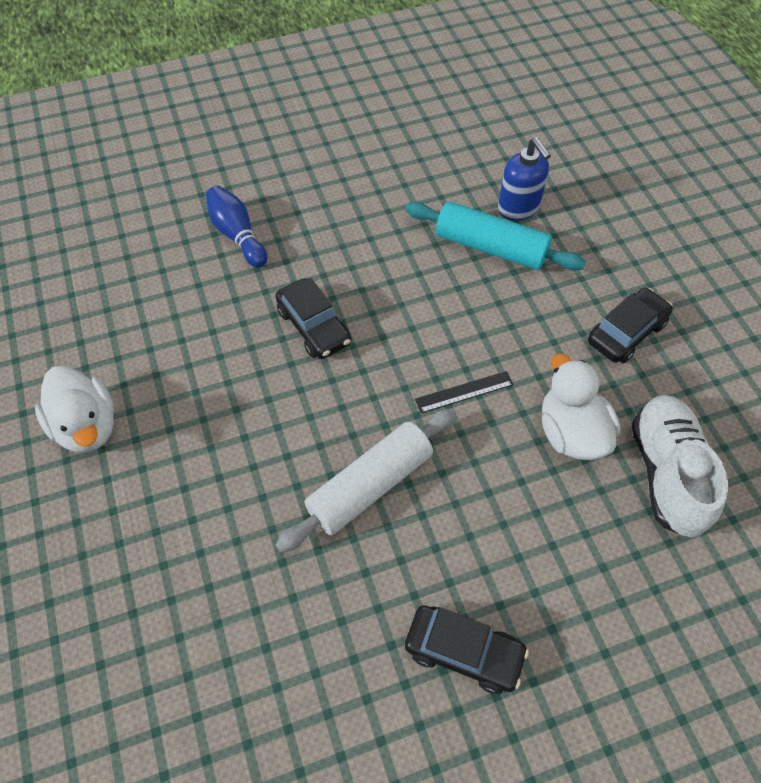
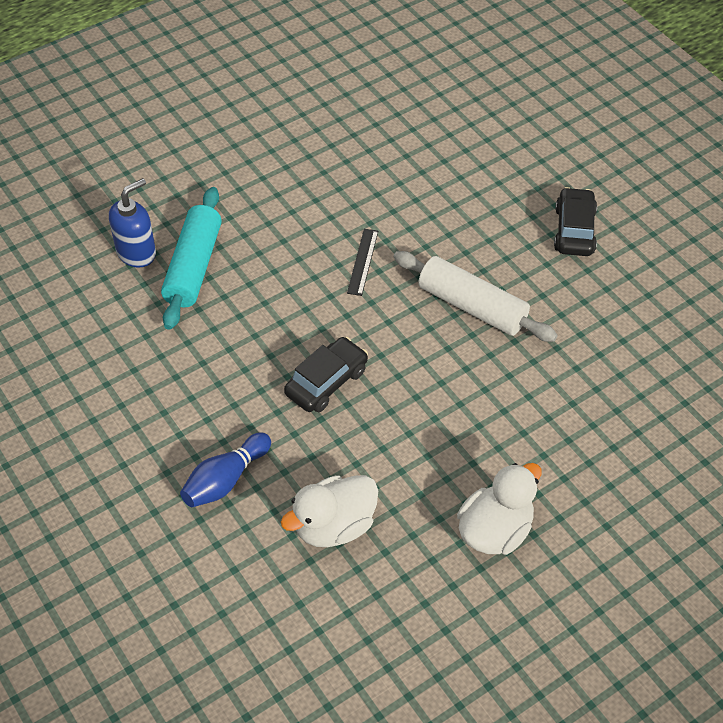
camera: 105 degrees left, 5 degrees down
black ruler [415,371,513,413] -> black ruler turned 45 degrees clockwise [347,229,378,296]
white duck [542,354,620,460] -> white duck moved to [281,475,378,547]
black car [588,288,673,363] -> none
white shoe [631,395,728,537] -> none

